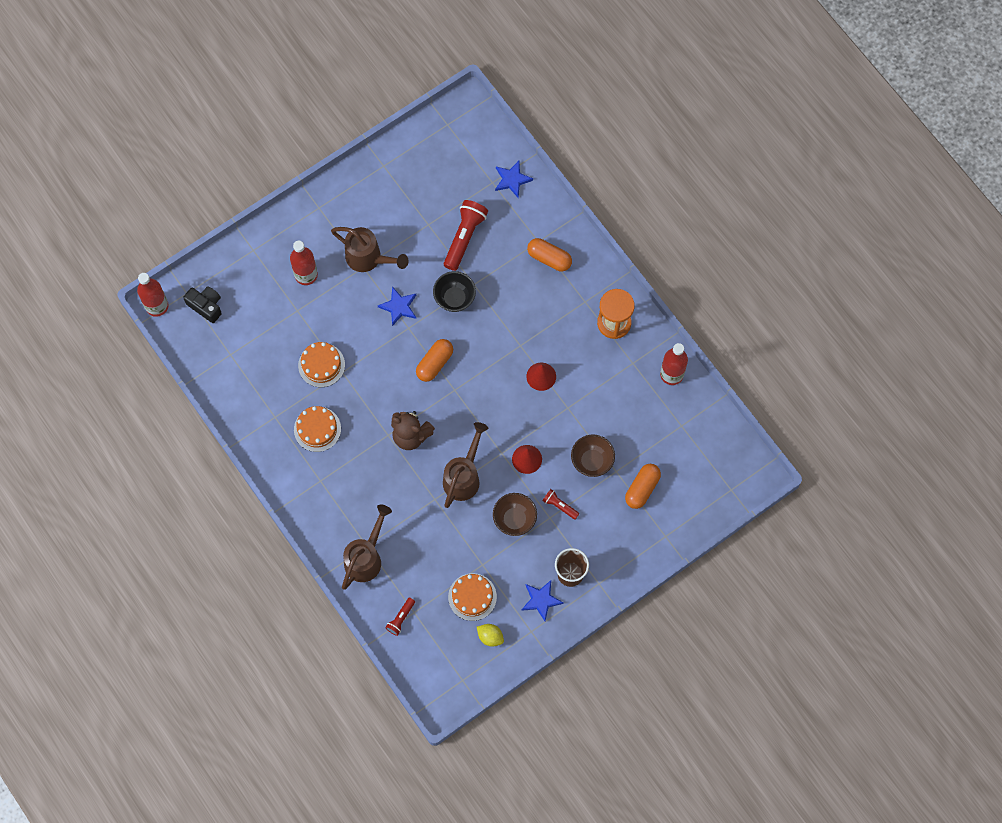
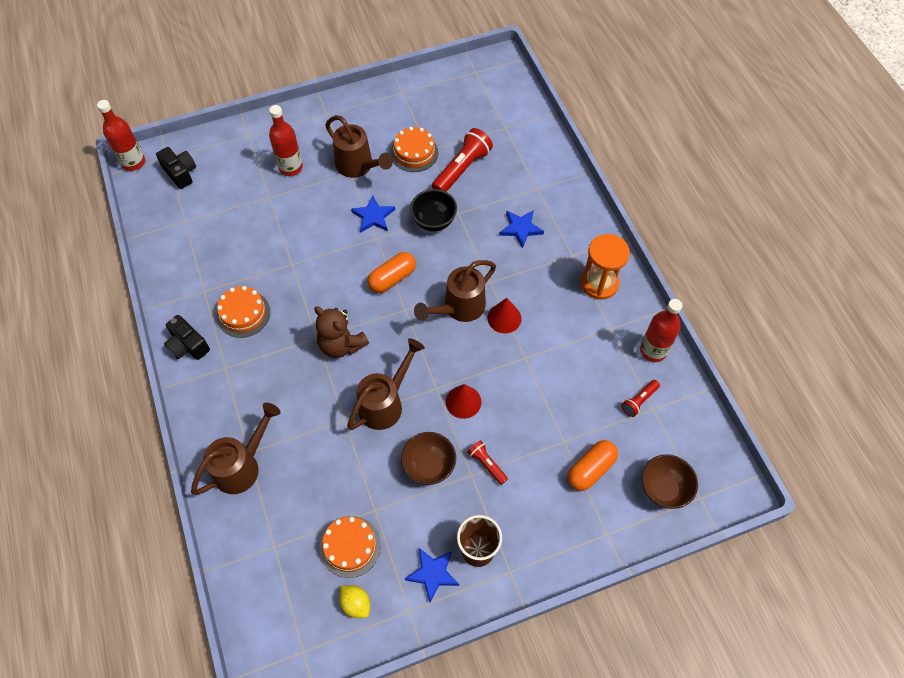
camera: 15 degrees right, 10 degrees down
orange cake [298,342,345,387] -> orange cake moved to [390,127,439,172]
red flashlight [385,598,415,636] -> red flashlight moved to [621,380,660,417]
blue star [495,161,533,198] -> blue star moved to [499,210,544,248]
orange capsule [527,238,572,271] -> none
brown bowl [571,435,615,477] -> brown bowl moved to [642,454,698,509]
none -> black camera [164,315,210,360]
none -> brown watering can [414,260,496,322]

